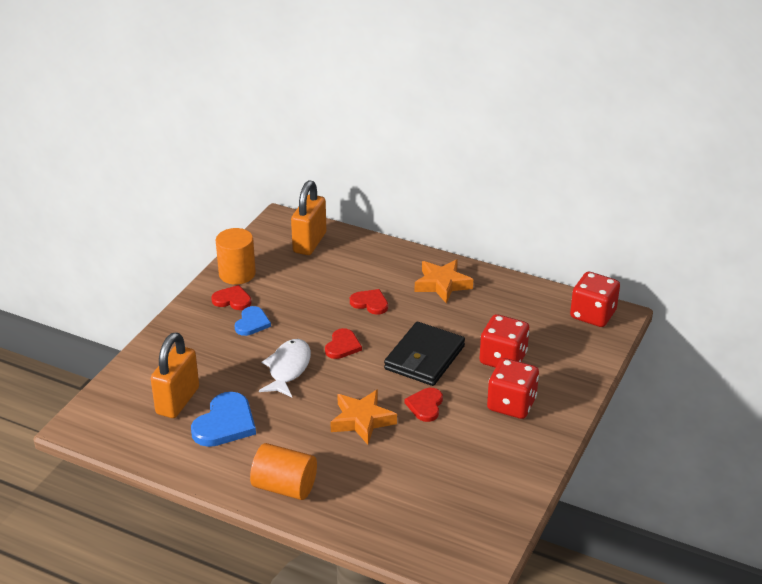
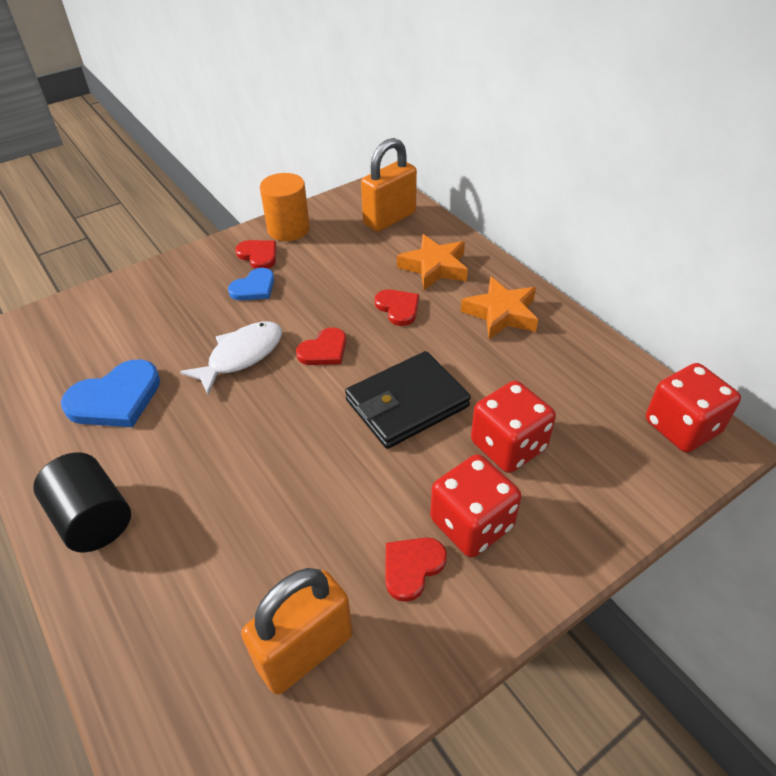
camera: 30 degrees right, 10 degrees up
orange padlock [151,332,199,418] -> orange padlock moved to [241,568,353,695]
orange cylinder [250,443,317,500] -> black cylinder [33,452,131,552]
orange star [330,390,397,445] -> orange star moved to [397,234,468,290]
red heart [404,388,443,422] -> red heart moved to [386,537,447,602]

